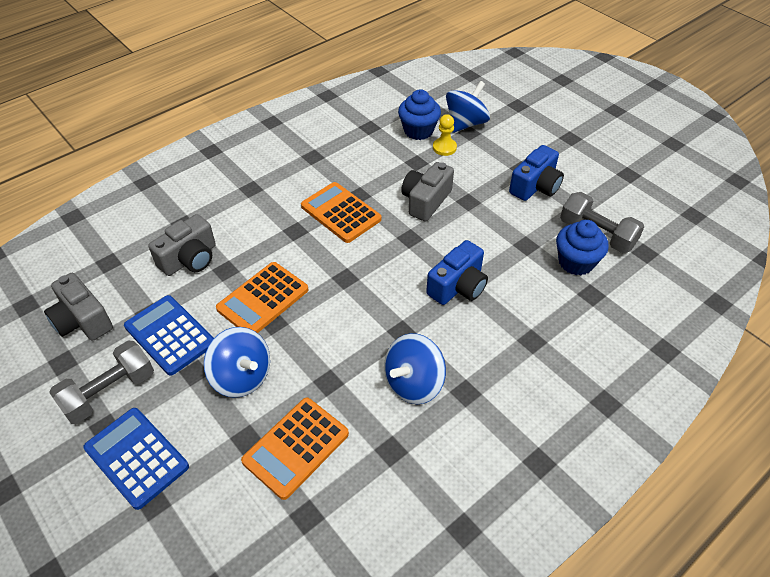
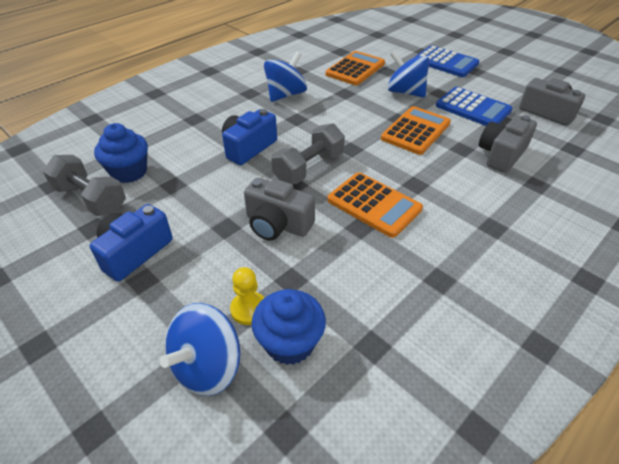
camera: 175 degrees right, 5 degrees down
grey dumbbell [49,341,154,424] -> grey dumbbell moved to [271,123,345,184]
grey camera [401,162,454,221] -> grey camera turned 90 degrees clockwise [244,178,315,241]

